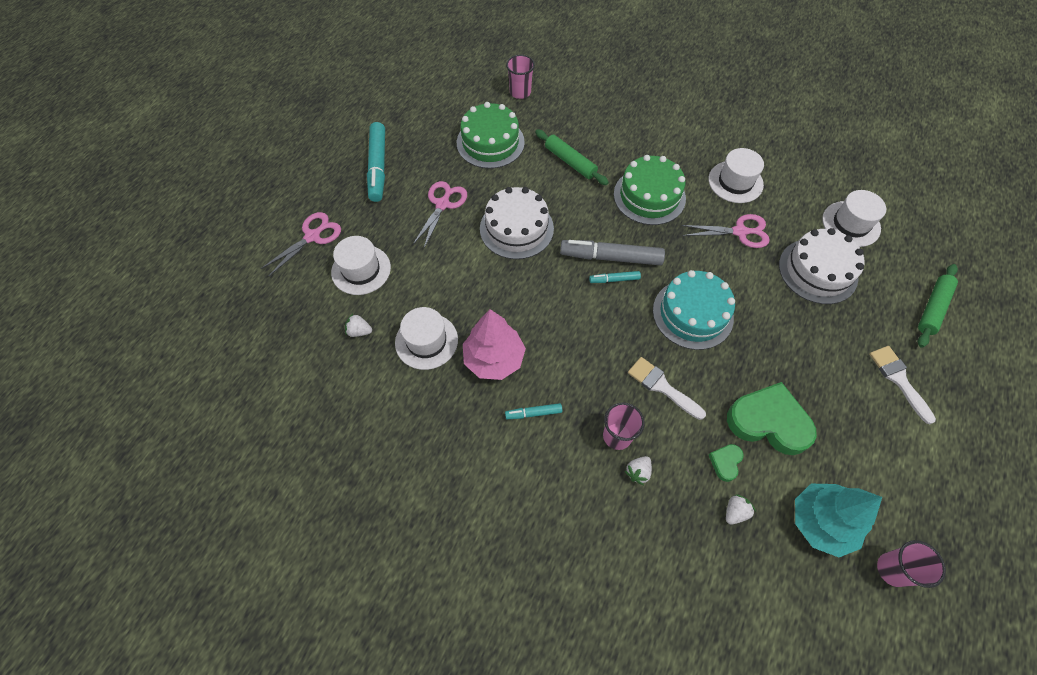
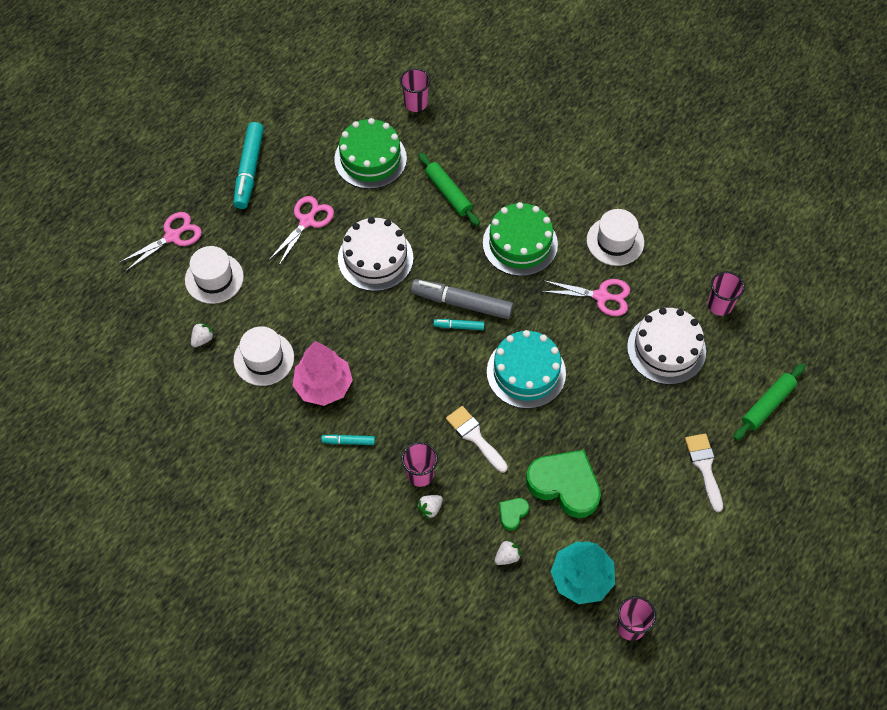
camera: 10 degrees right, 0 degrees up
white strawberry [345,314,372,337] -> white strawberry turned 105 degrees clockwise [191,322,215,347]
white hat [822,190,886,247] -> pink cup [707,271,745,316]

